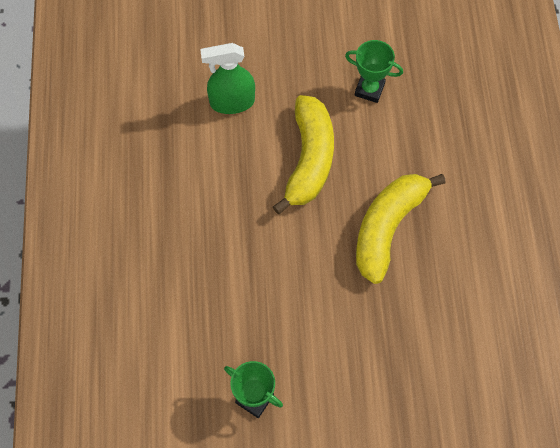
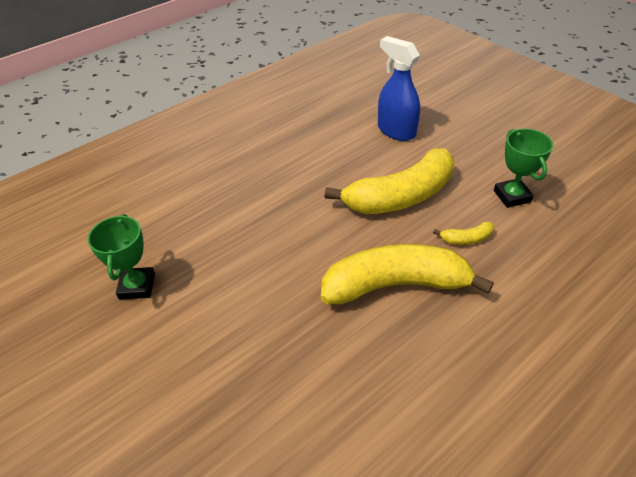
camera: 55 degrees right, 20 degrees down
green spray bottle [200,43,255,114] -> blue spray bottle [378,36,420,141]
none -> yellow banana [433,221,494,245]

